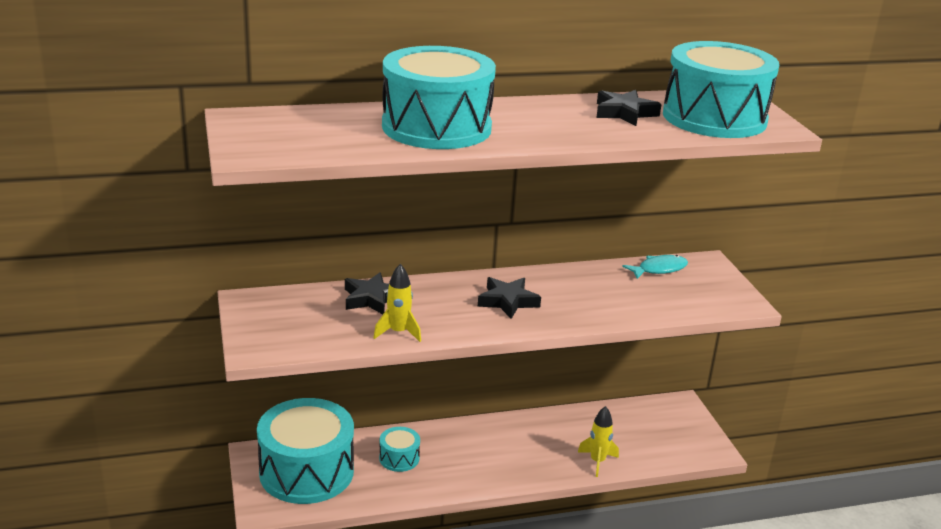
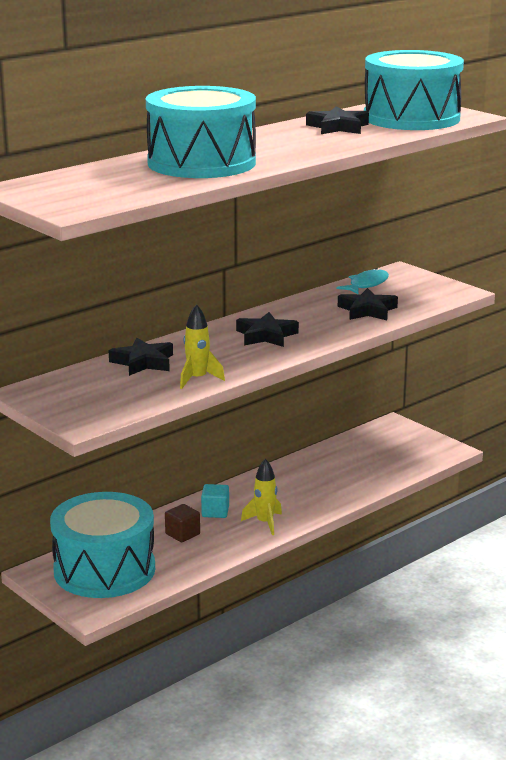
camera: 25 degrees left, 5 degrees down
turquoise drum [379,427,420,472] -> brown cube [165,504,200,542]
yellow rocket [578,406,619,477] -> yellow rocket moved to [241,459,282,535]
none -> turquoise cube [201,484,229,518]
none -> black star [338,288,398,320]

